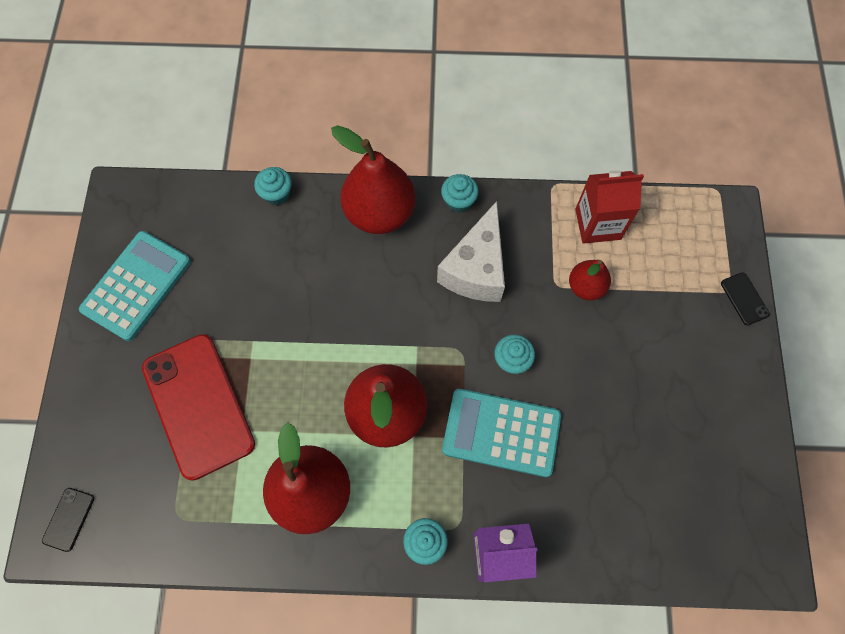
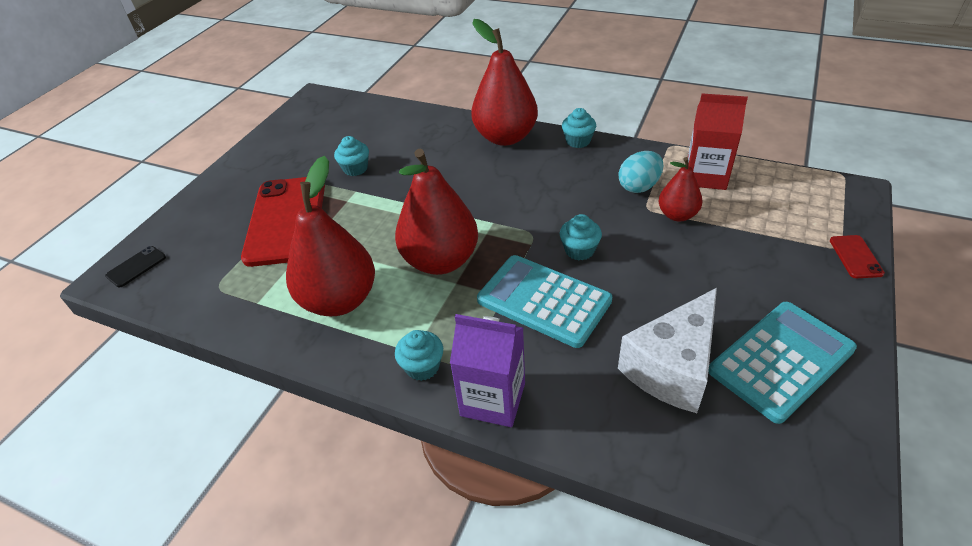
camera: 25 degrees right, 25 degrees down
turquoise calculator [79,231,191,341] -> turquoise calculator moved to [708,302,857,424]
turquoise cupcake [254,167,292,205] -> turquoise cupcake moved to [334,136,369,176]
white cheese [437,201,505,302] -> white cheese moved to [618,288,717,413]
black phone [721,272,770,325] -> red phone [830,235,885,278]
none -> turquoise egg [619,151,663,193]

